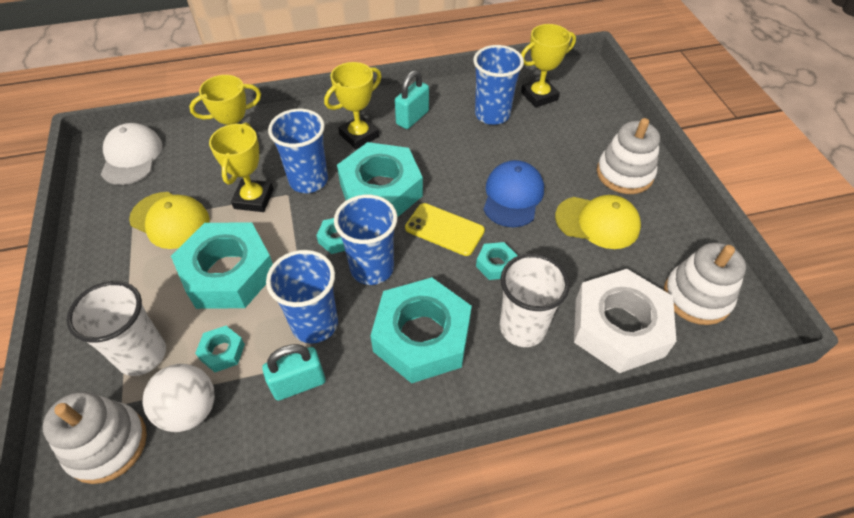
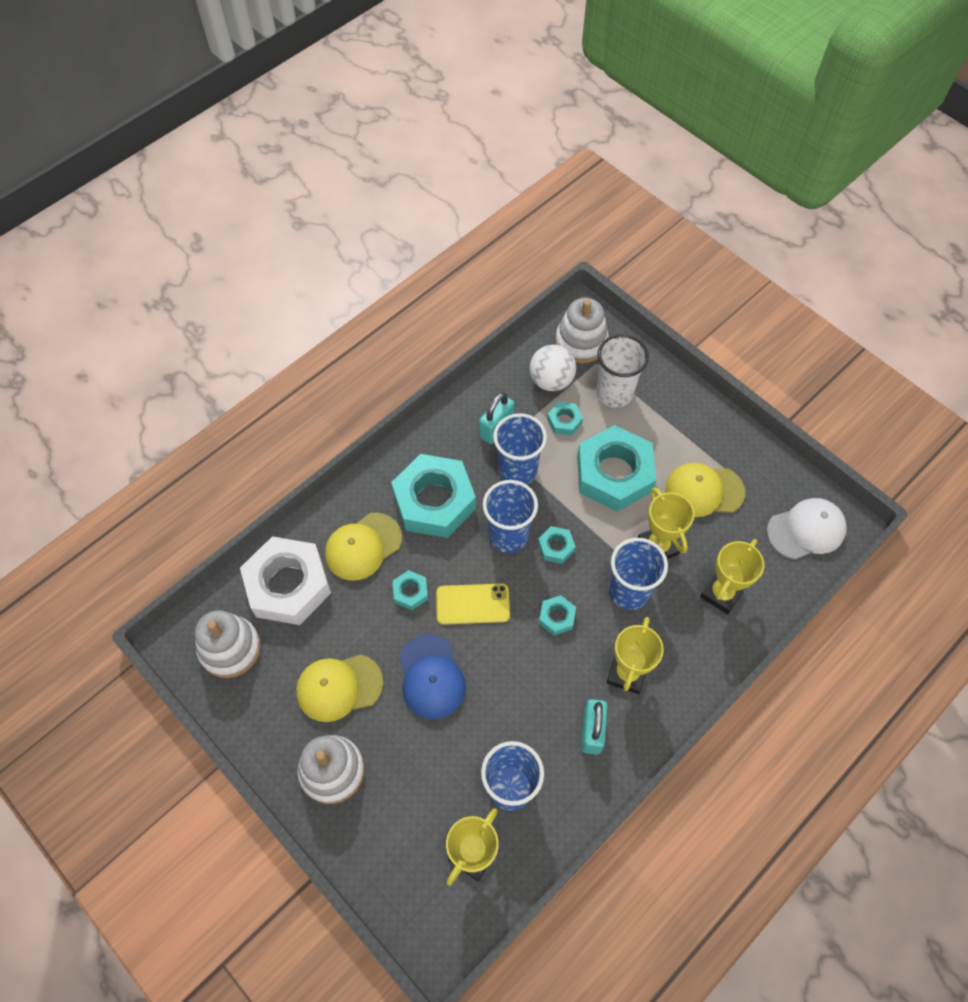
camera: 150 degrees right, 10 degrees up
white cap [101,123,162,185] -> white cap turned 75 degrees counterclockwise [767,498,847,560]
turquoise nut [337,142,423,218] -> turquoise nut [539,595,576,635], size x0.43
white cup [500,253,570,347] -> yellow cap [325,513,402,580]

